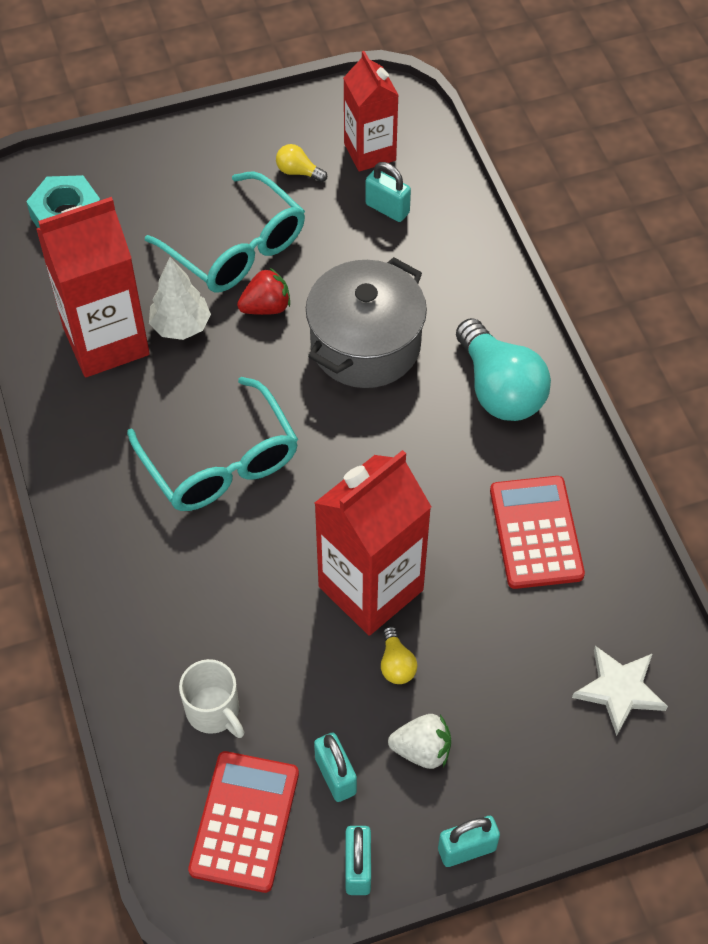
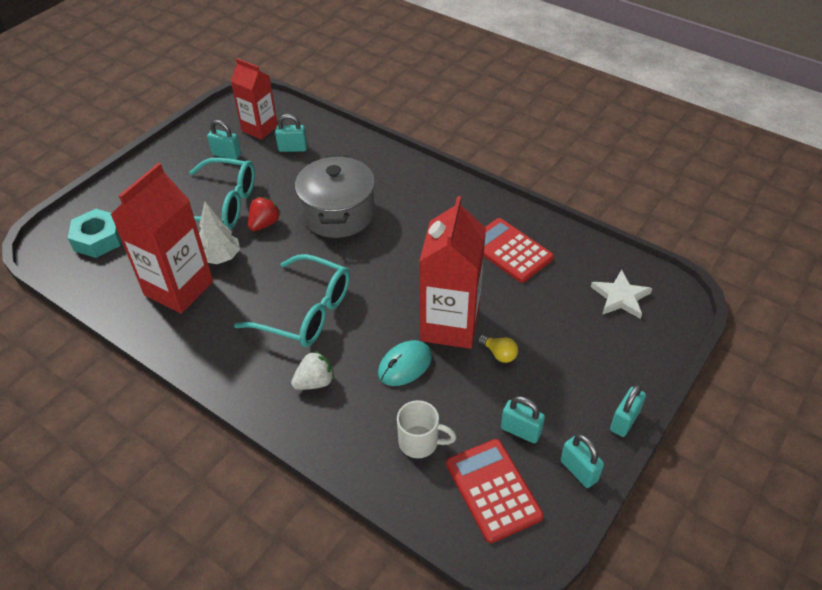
camera: 35 degrees left, 10 degrees down
yellow light bulb [276,144,327,182] -> turquoise padlock [207,120,241,160]
white strawberry [388,714,451,769] -> white strawberry moved to [291,351,334,390]
turquoise light bulb [456,318,551,421] -> none
none -> turquoise mouse [378,340,432,386]

